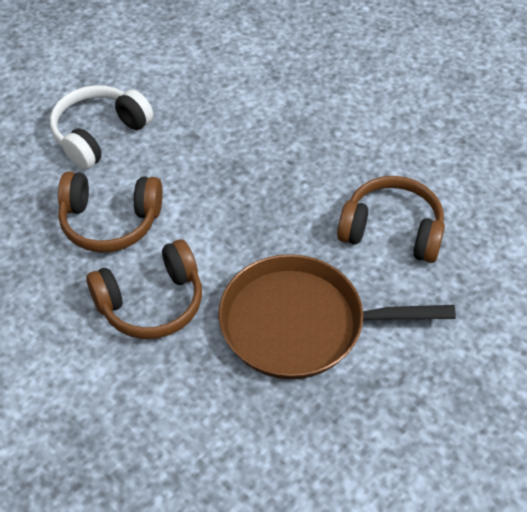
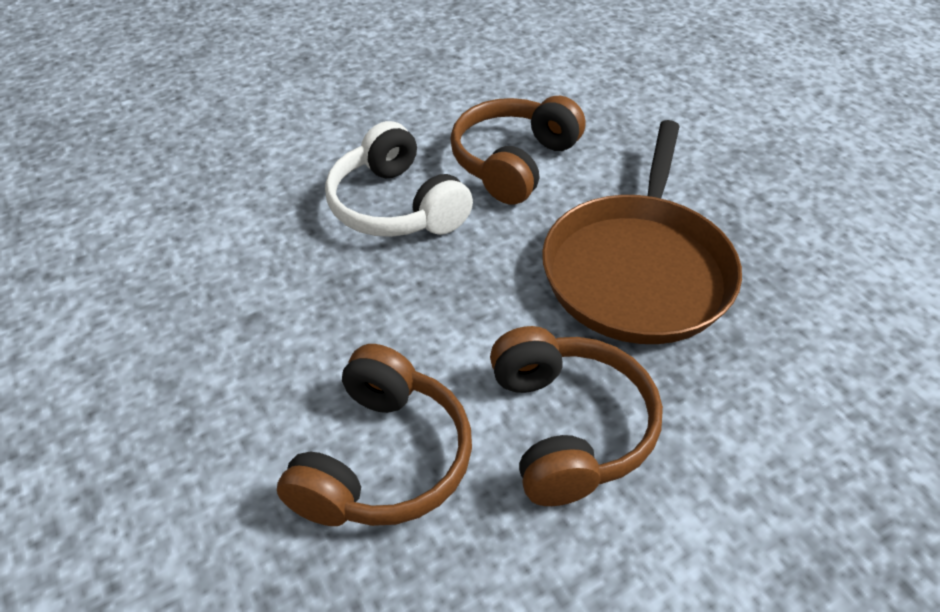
camera: 75 degrees left, 5 degrees down
white headphones [50,85,153,170] -> white headphones moved to [325,121,473,237]

